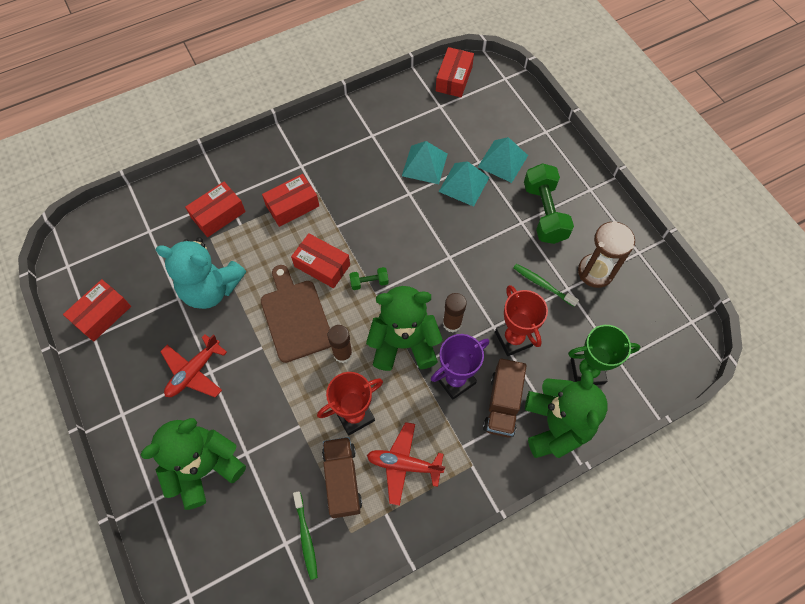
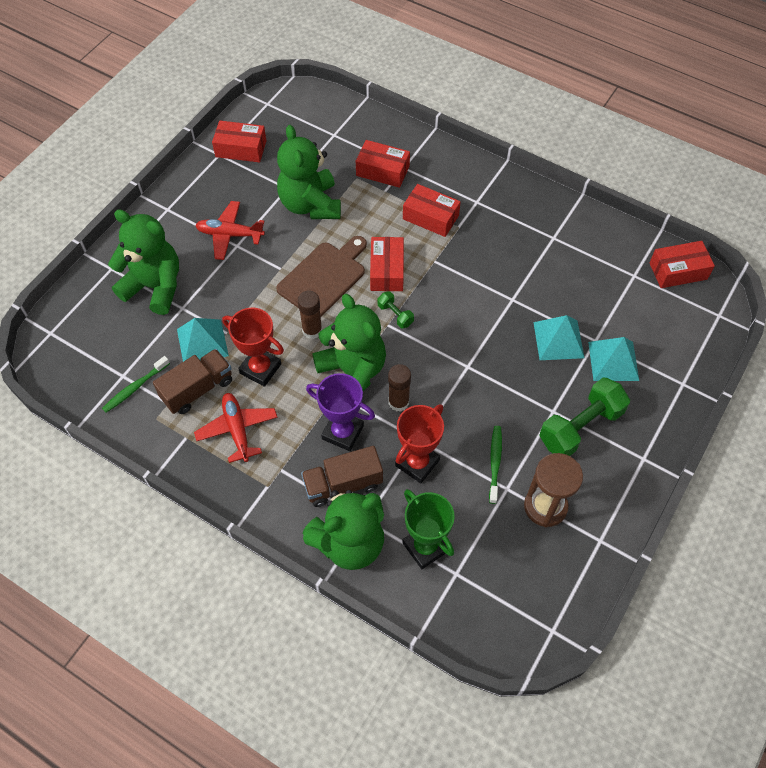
camera: 60 degrees right, 5 degrees down
turquoise teddy bear [156,237,246,309] -> green teddy bear [277,125,341,219]
turquoise pyramid [402,141,448,184] -> turquoise pyramid moved to [177,318,229,362]

